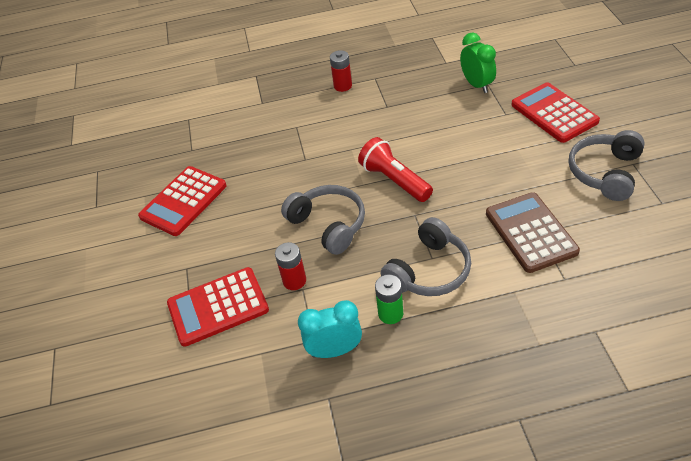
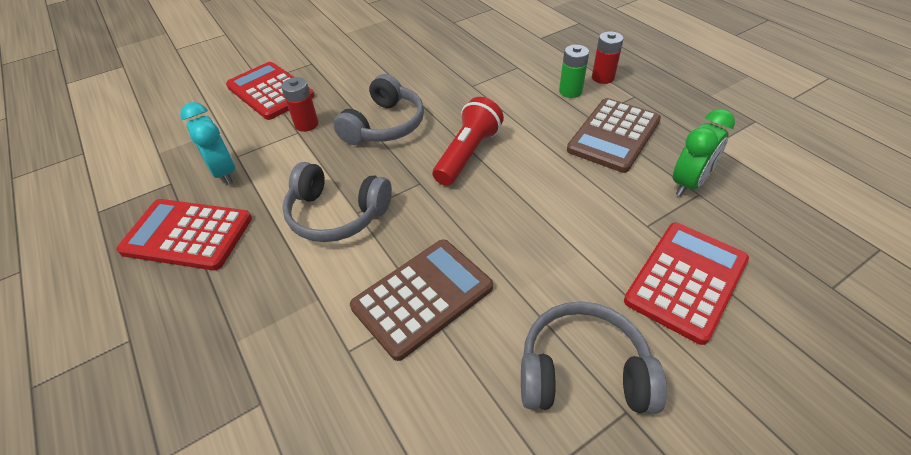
camera: 65 degrees right, 0 degrees up
red calculator [138,166,227,236] -> red calculator moved to [116,199,252,270]
green battery [375,275,403,324] -> green battery moved to [559,45,589,98]
none -> brown calculator [567,98,661,173]

